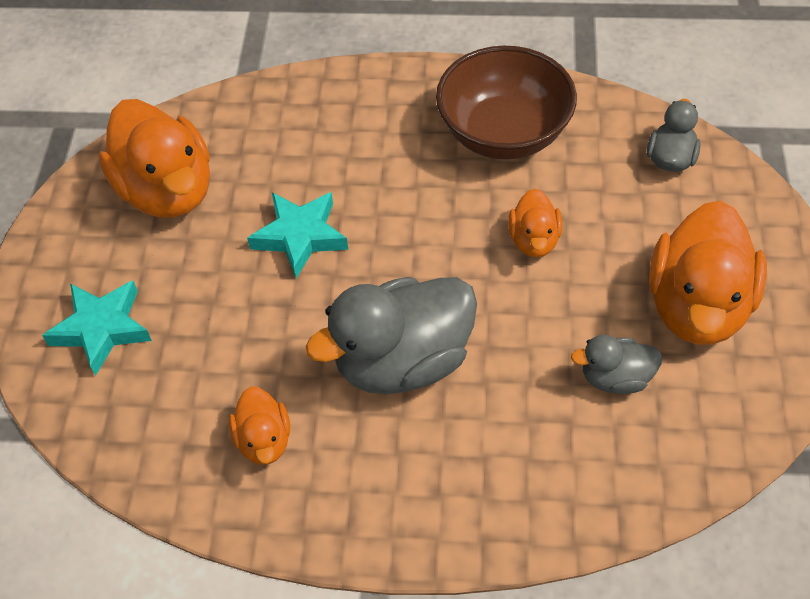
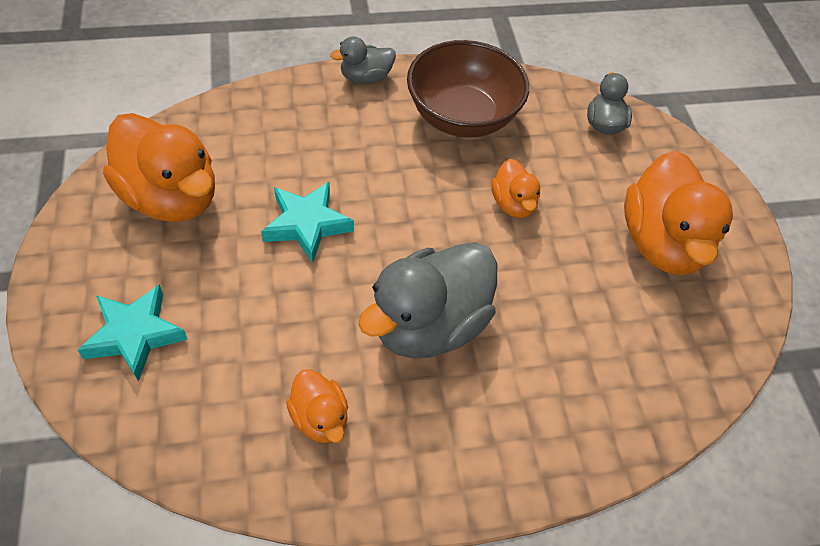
camera: 20 degrees left, 0 degrees up
grey duck [571,335,662,394] -> grey duck moved to [330,37,396,84]

